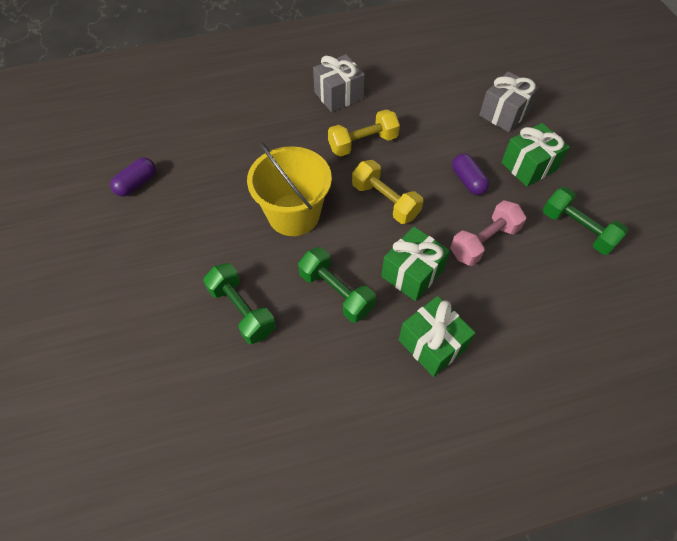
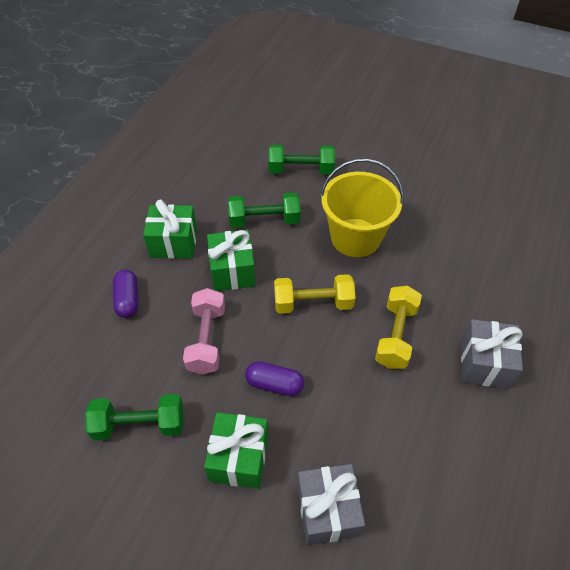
camera: 130 degrees right, 5 degrees down
purple capsule [110,157,156,197] -> purple capsule moved to [113,270,138,318]

